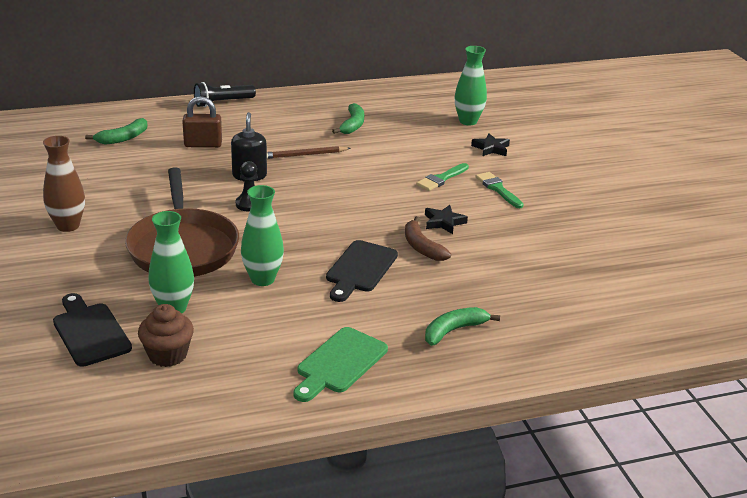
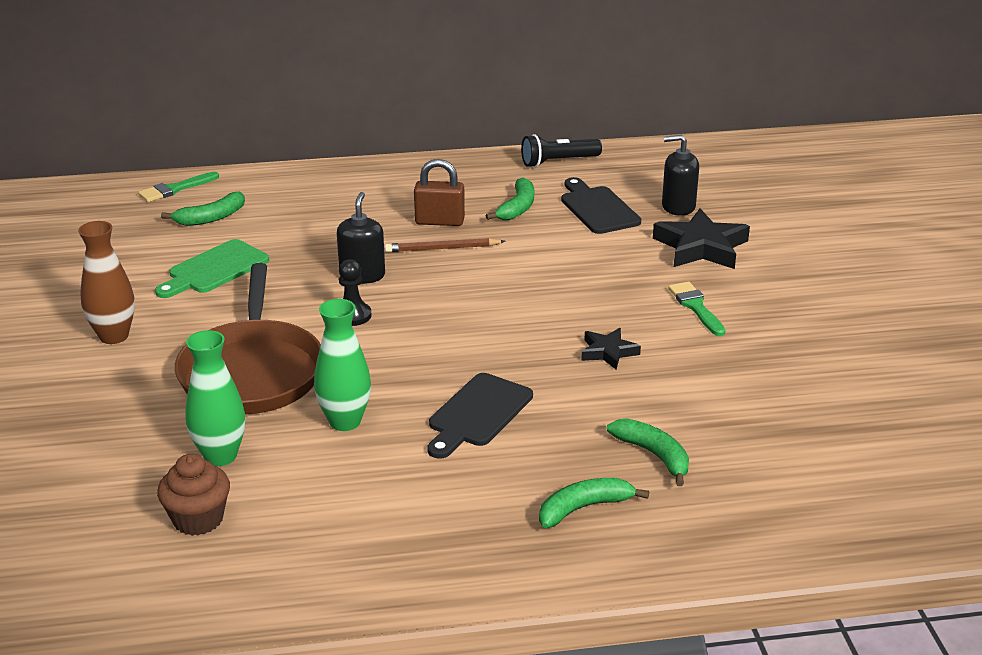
camera: 10 degrees right, 0 degrees up
black cutting board [53,293,132,366] -> black cutting board moved to [561,177,641,234]
brown padlock [182,96,222,148] -> brown padlock moved to [414,159,465,226]
black flashlight [194,82,256,107] -> black flashlight moved to [521,134,602,167]
green cutting board [294,327,388,402] -> green cutting board moved to [155,239,269,298]
brown banana [405,216,451,261] -> none
green brush [416,163,469,191] -> green brush moved to [138,172,219,202]
green vase [455,46,487,125] -> black soap dispenser [662,135,699,216]
black star [471,133,510,156] -> black star [653,209,750,269], size x1.80
none -> green banana [607,418,689,486]

